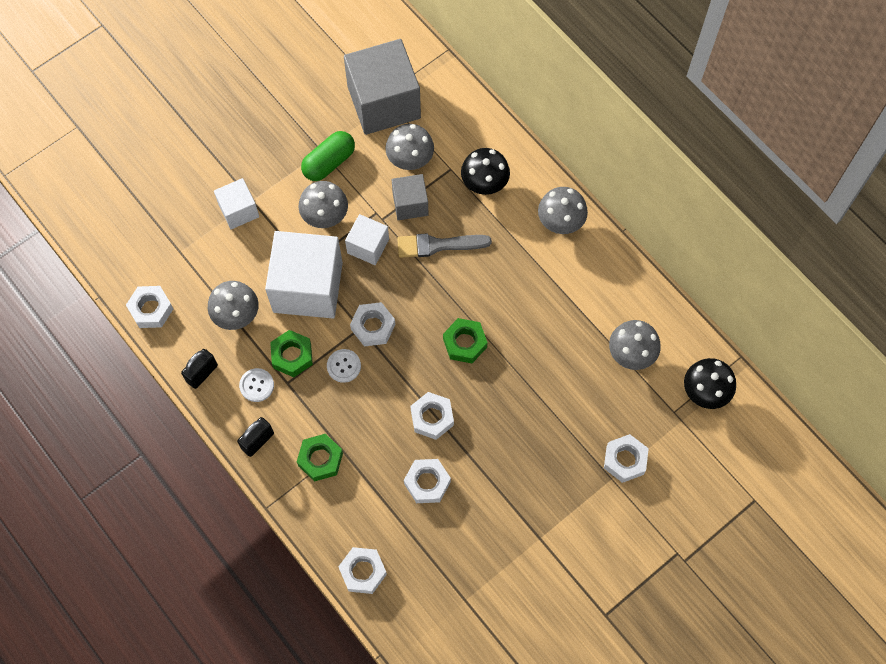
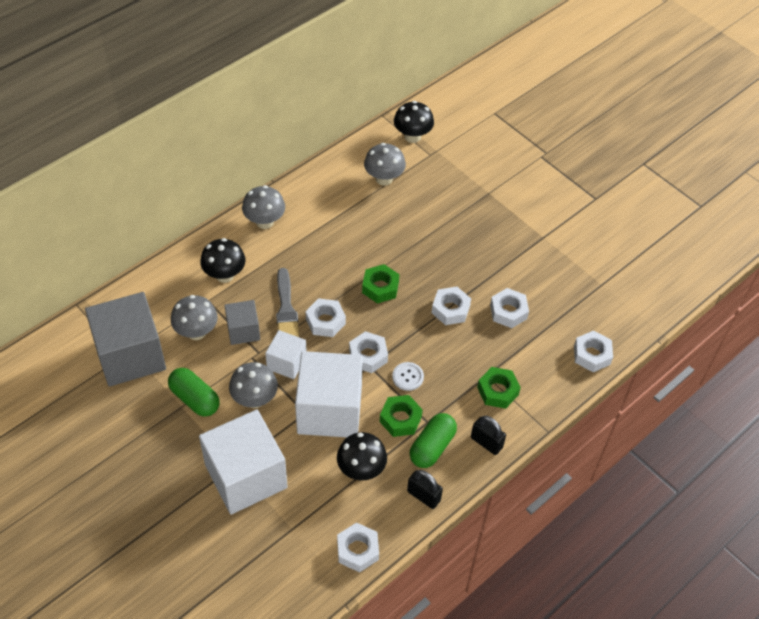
camera: 95 degrees left, 15 degrees down
grey mushroom [208,281,259,330] -> black mushroom [337,432,387,480]
white cube [214,178,259,229] -> white cube [199,410,288,515], size x1.93
white button [239,368,274,402] -> green capsule [410,413,457,468]
white nut [604,434,649,483] -> white nut moved to [305,298,346,337]

